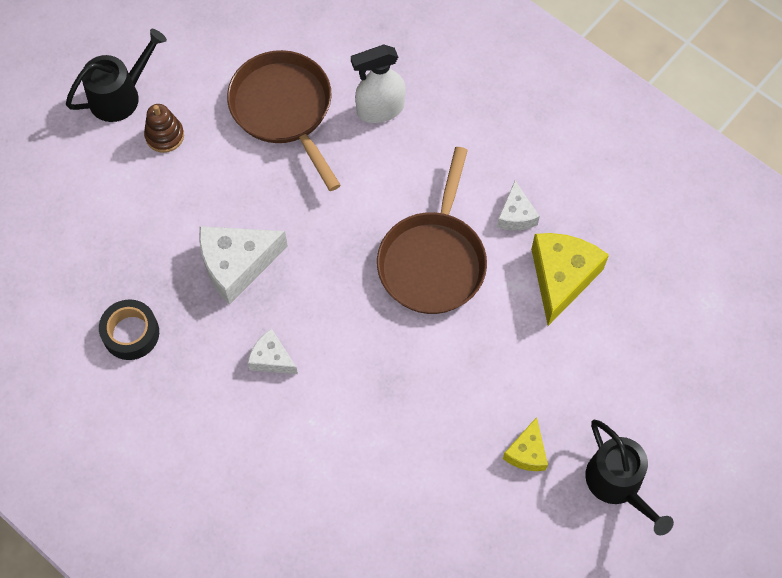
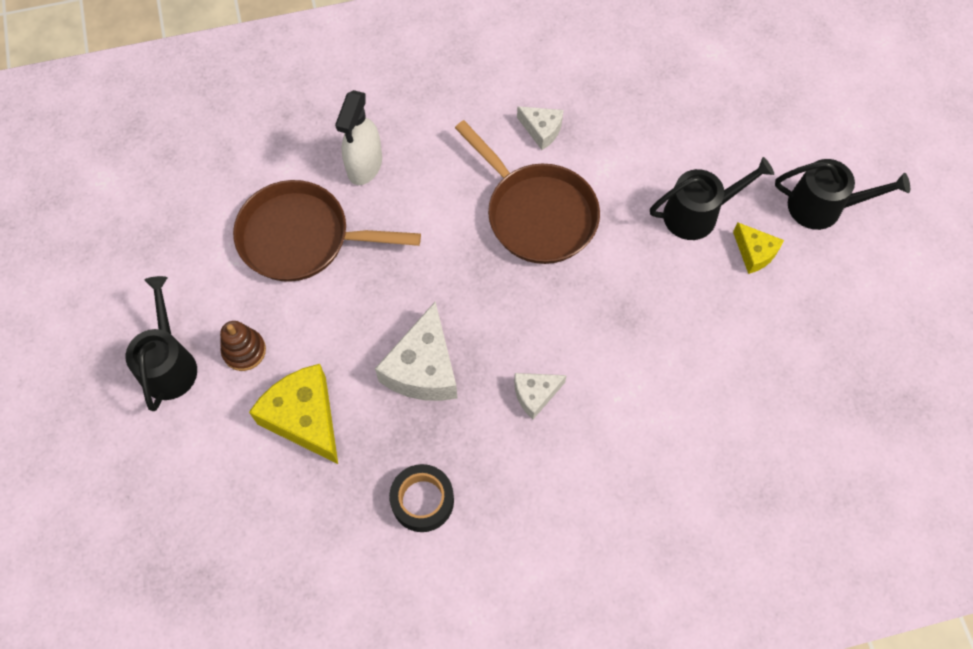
camera: 55 degrees left, 0 degrees up
yellow cheese [531,233,609,326] -> yellow cheese moved to [249,364,338,464]
none -> black watering can [650,157,774,240]

